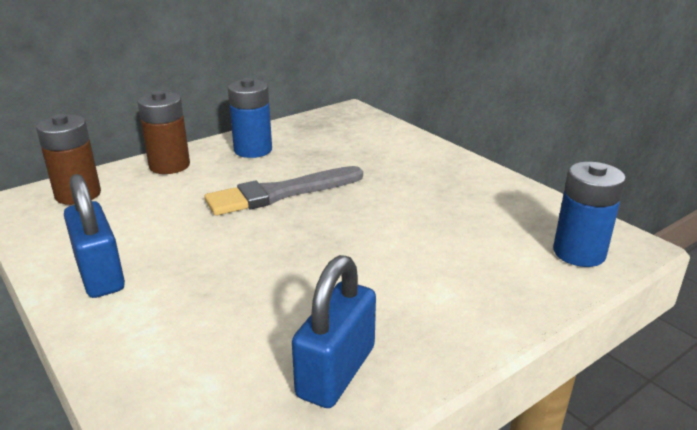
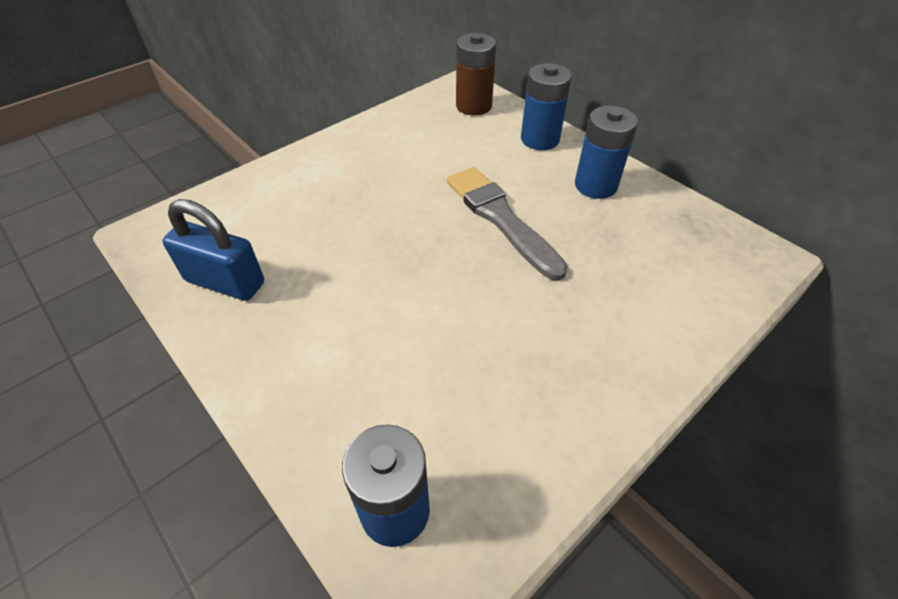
camera: 85 degrees right, 20 degrees up
blue padlock [64,174,125,298] -> none
brown battery [137,91,190,174] -> blue battery [521,63,572,150]

